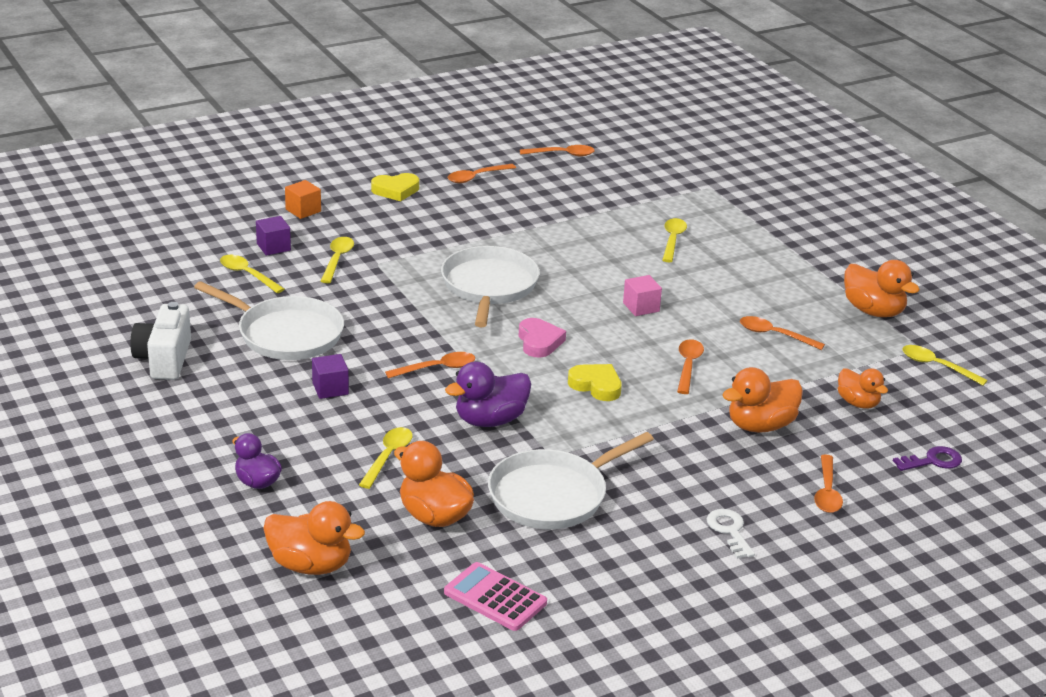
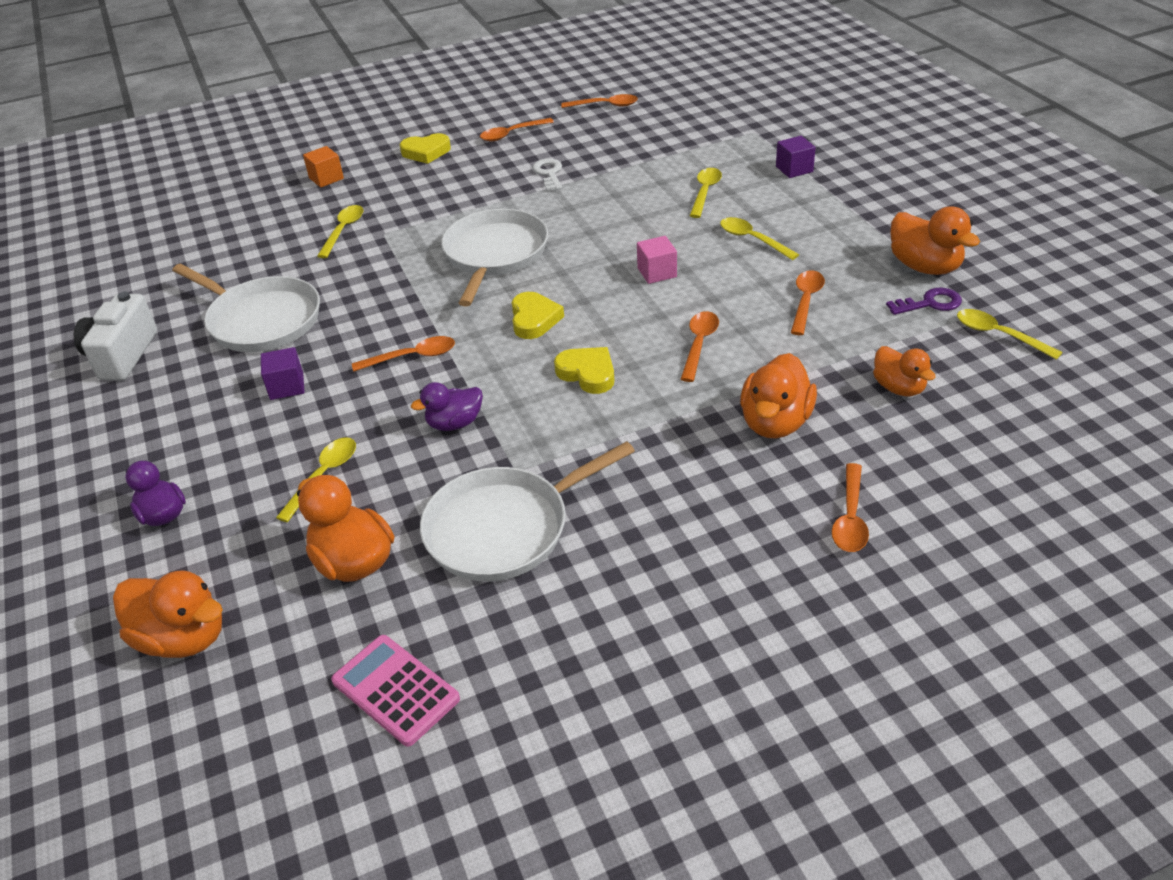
camera: 10 degrees right, 10 degrees up
yellow spoon [220,255,284,293] -> yellow spoon moved to [720,217,799,260]
purple cube [256,216,291,256] -> purple cube moved to [776,136,816,178]
purple duck [445,362,531,427] -> purple duck [411,382,483,431], size x0.66
pink heart [519,318,566,358] -> yellow heart [512,292,564,339]
white key [707,509,755,559] -> white key moved to [532,158,562,191]
orange duck [722,367,803,433] -> orange duck turned 45 degrees counterclockwise [740,353,817,439]
orange spoon [740,316,825,350] -> orange spoon turned 75 degrees clockwise [791,270,825,335]
purple key [893,446,962,471] -> purple key moved to [886,288,962,315]

